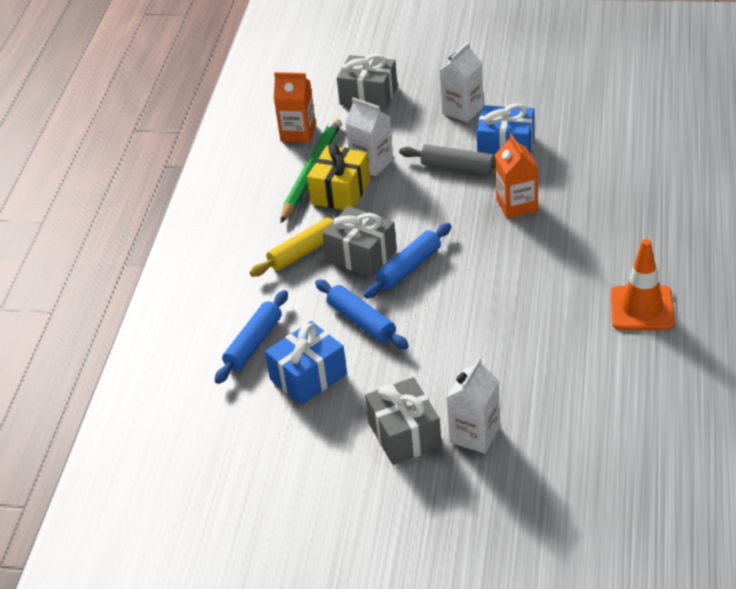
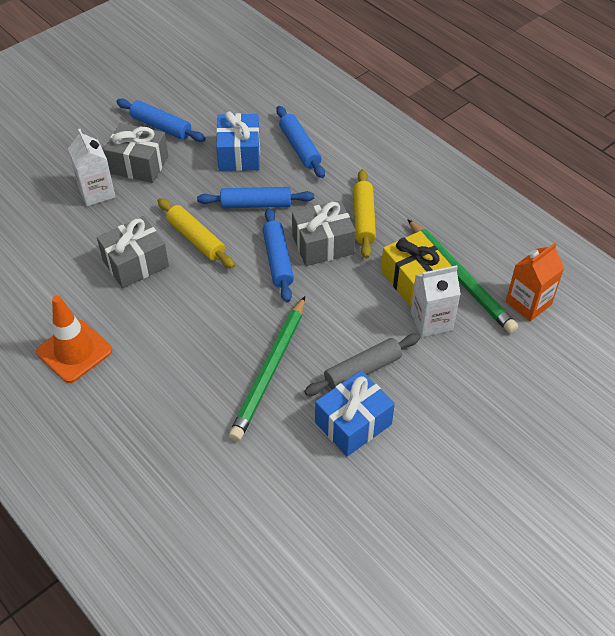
camera: 125 degrees right, 10 degrees up
grey gift [337,54,398,110] -> grey gift moved to [97,216,169,288]
white carton [440,42,484,122] -> none
orange carton [495,133,538,219] -> green pencil [229,296,305,442]
none -> blue rolling pin [116,99,206,142]
none -> yellow rolling pin [158,198,235,269]

